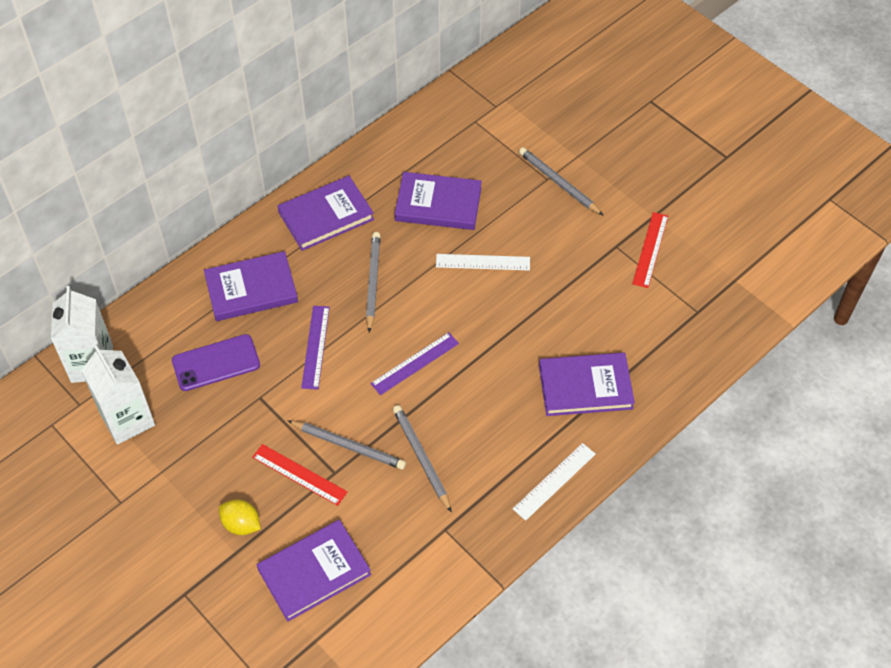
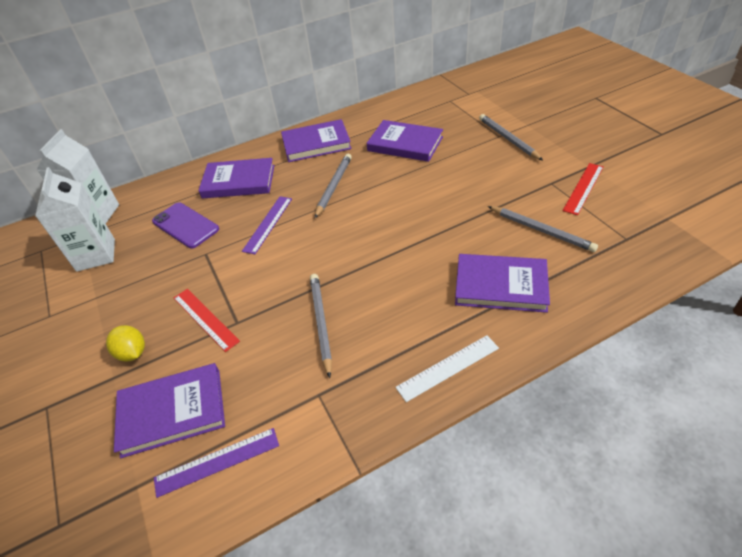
camera: 20 degrees right, 10 degrees down
purple phone [172,334,260,391] -> purple phone turned 45 degrees clockwise [152,203,219,248]
grey pencil [287,420,406,470] -> grey pencil moved to [488,206,598,252]
purple ruler [370,332,459,395] -> purple ruler moved to [154,428,279,498]
white ruler [436,254,530,271] -> none

